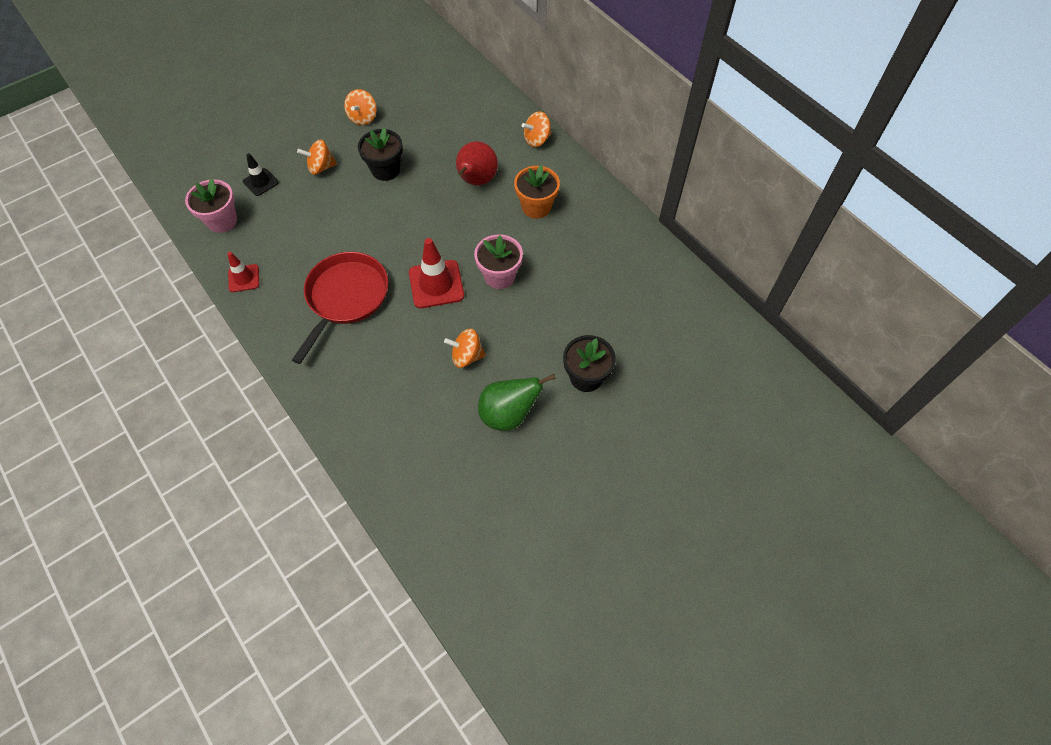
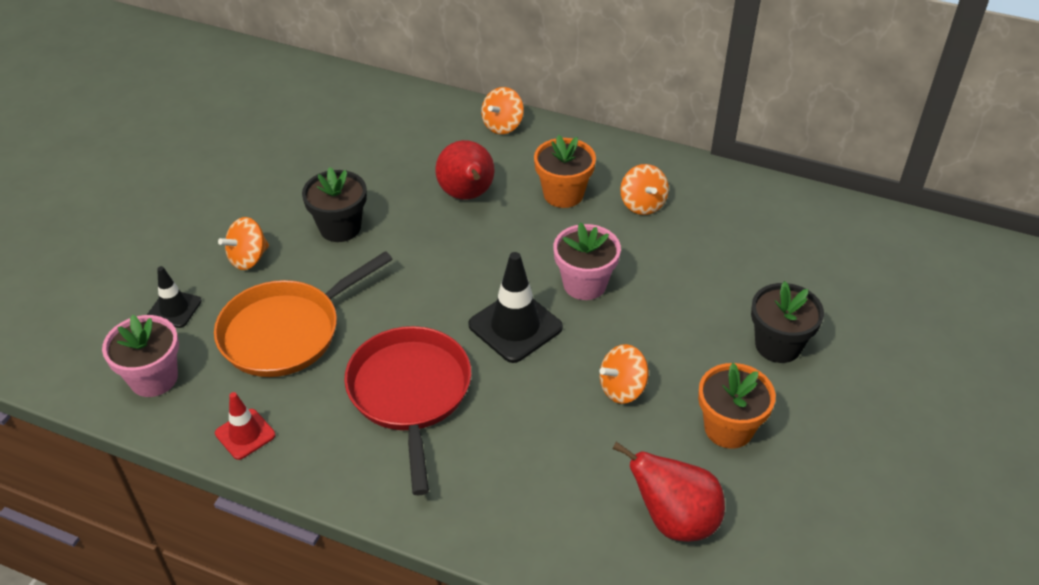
camera: 30 degrees left, 15 degrees down
orange spinning top [344,89,377,125] -> orange spinning top moved to [620,164,669,215]
red traffic cone [409,238,464,308] -> black traffic cone [468,252,563,363]
green pear [478,374,556,431] -> orange flower pot [698,363,776,449]
none -> orange pan [214,251,393,377]
none -> red pear [612,442,725,542]

